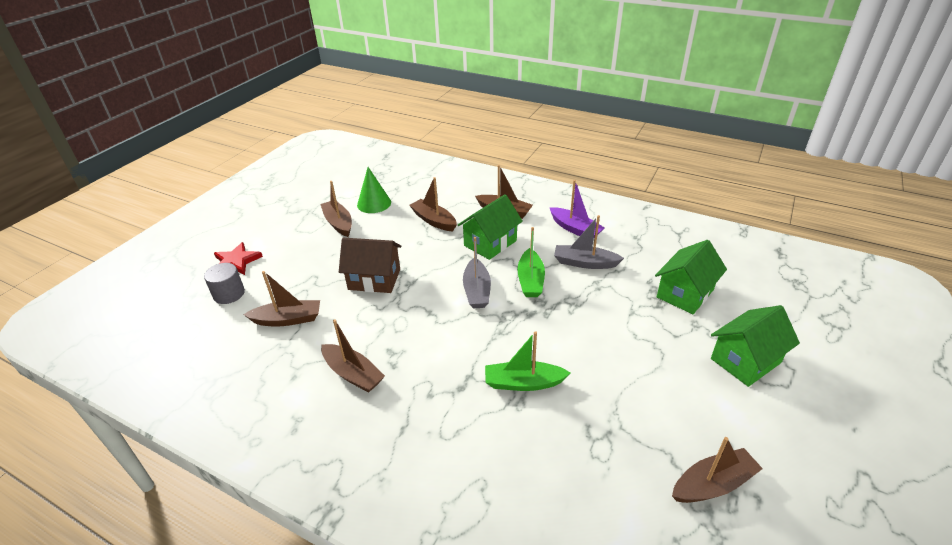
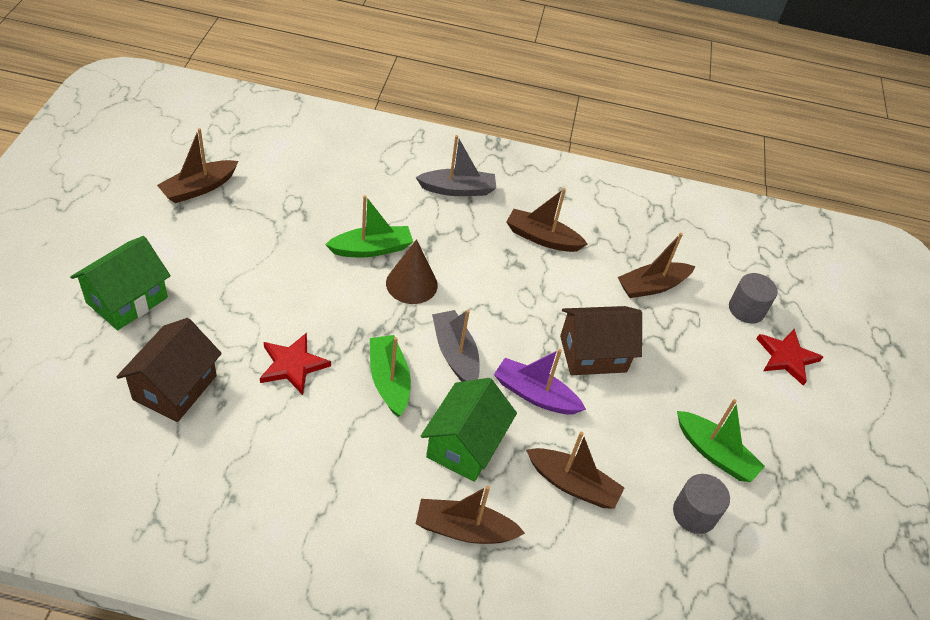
camera: 155 degrees right, 10 degrees up
brown boat [320,181,352,237] -> green boat [677,399,765,482]
green cone [357,167,391,213] -> grey cylinder [673,474,730,534]
purple boat [549,180,605,238] -> purple boat moved to [494,349,586,414]
grey boat [554,215,624,269] -> grey boat moved to [416,135,496,196]
green house [655,240,727,314] -> brown house [116,318,222,422]
none -> red star [260,333,331,395]
none -> brown cone [386,239,438,304]

